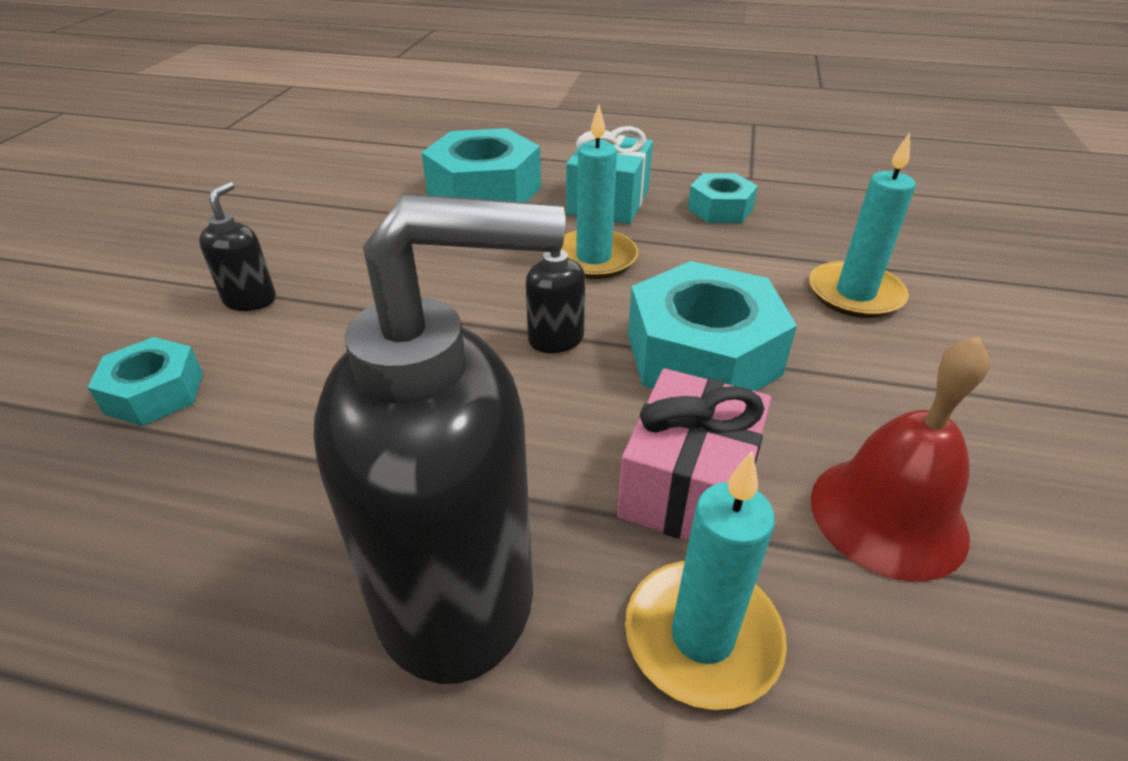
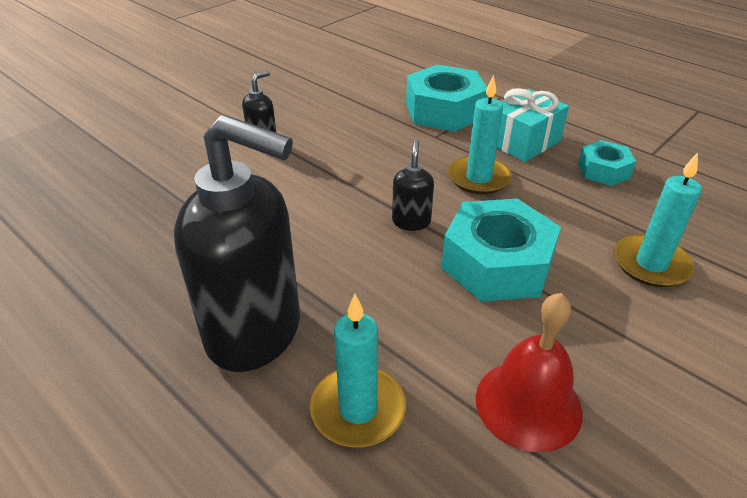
camera: 30 degrees right, 0 degrees up
turquoise nut [87,337,203,426] -> none
pink gift [617,368,771,541] -> none

